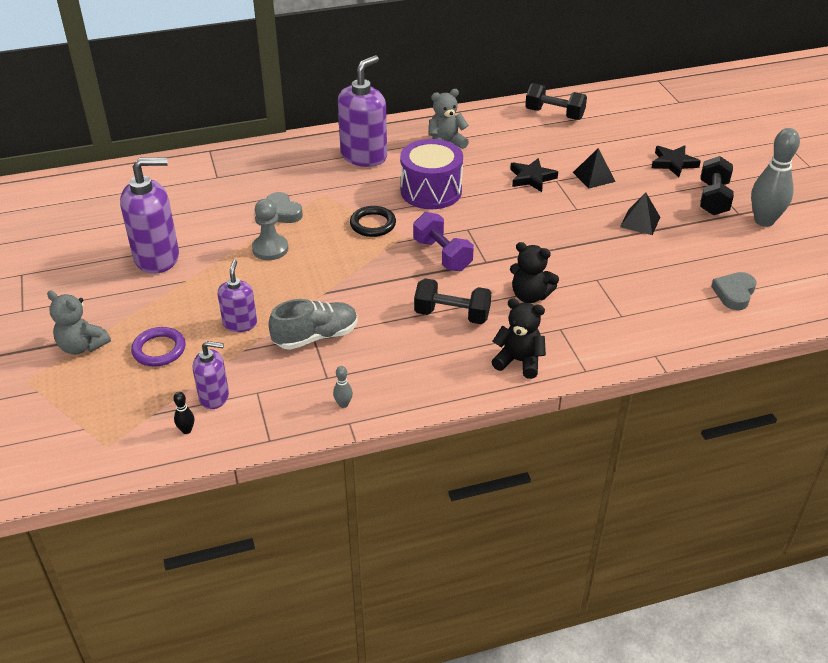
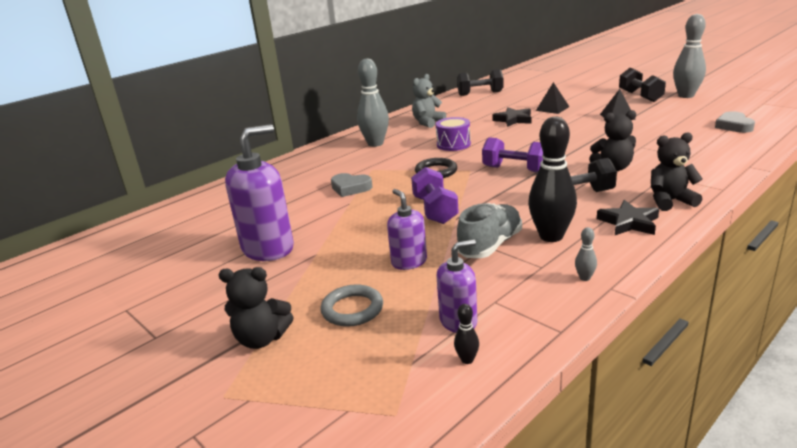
camera: 25 degrees left, 15 degrees down
grey teddy bear [47,291,111,355] -> black teddy bear [218,267,294,349]
purple ring [131,327,186,367] -> grey ring [321,284,383,327]
grey pawn [252,199,288,260] -> none
purple soap dispenser [338,55,387,167] -> grey bowling pin [357,58,389,147]
purple drum [400,139,463,209] -> purple drum [435,117,471,151], size x0.64
black star [652,145,701,177] -> black star moved to [597,200,659,235]
none -> purple dumbbell [411,167,459,224]
none -> black bowling pin [528,117,577,242]

